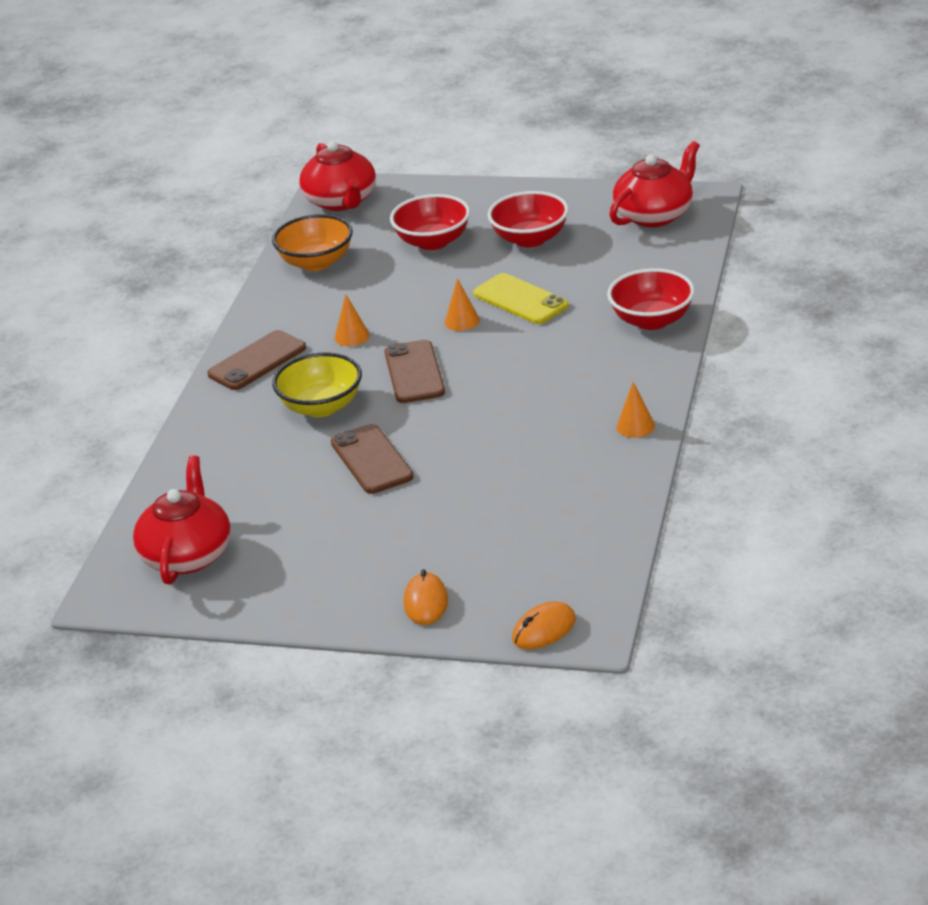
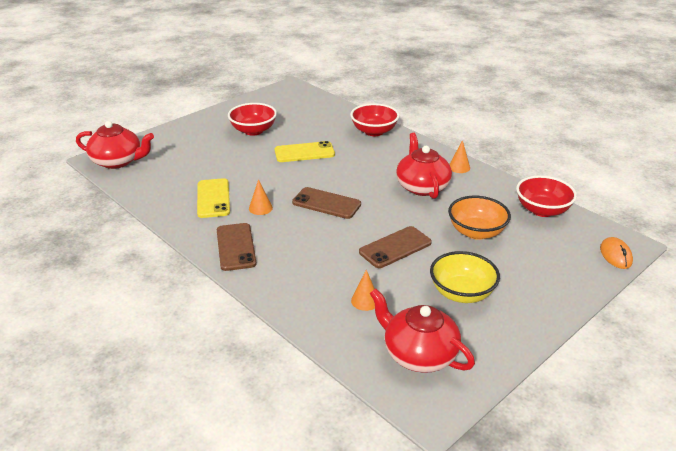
camera: 60 degrees left, 0 degrees up
orange bowl [272,214,353,271] -> orange bowl moved to [448,196,511,240]
yellow bowl [272,353,362,417] -> yellow bowl moved to [430,251,500,303]
brown phone [331,424,414,494] -> brown phone turned 45 degrees counterclockwise [359,226,432,268]
red bowl [390,194,470,250] -> red bowl moved to [516,175,577,217]
orange mouse [404,569,448,625] -> none
orange cone [445,278,480,331] -> orange cone moved to [351,270,375,311]
red teapot [610,141,700,227] -> red teapot moved to [396,133,452,199]
none -> yellow phone [197,178,230,218]

